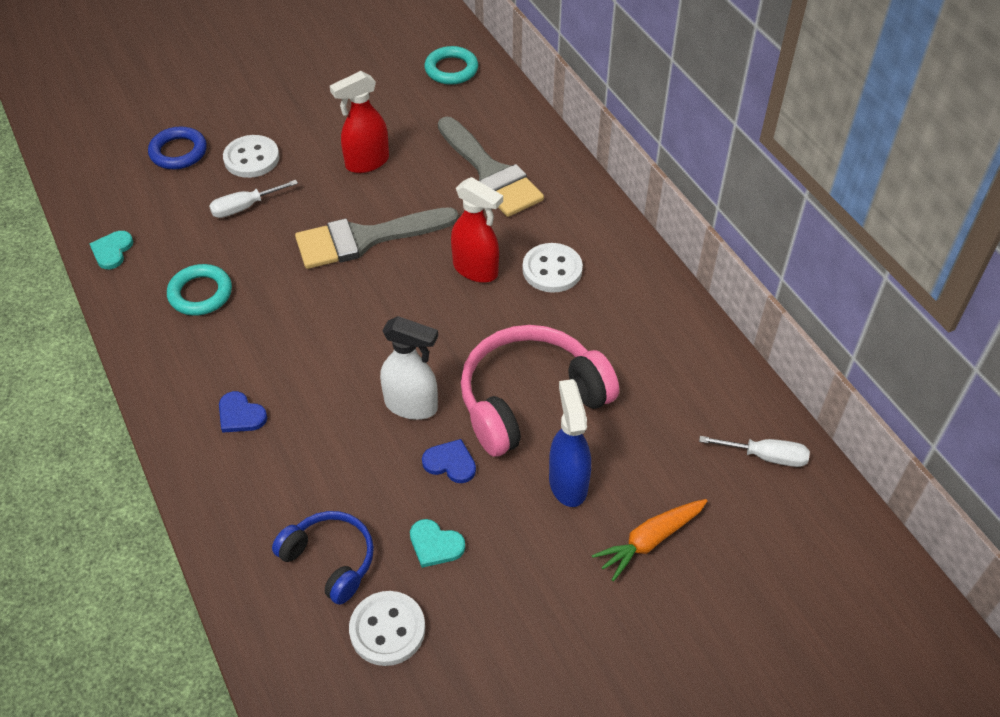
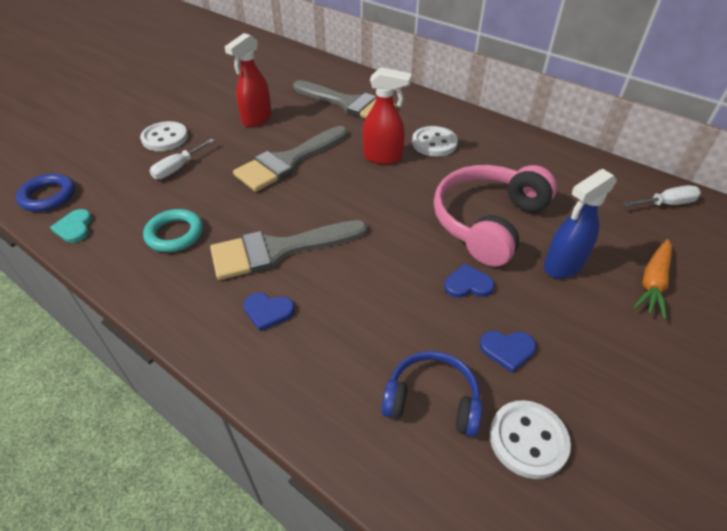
camera: 25 degrees left, 5 degrees down
blue ring [148,127,207,169] -> blue ring moved to [16,173,75,212]
white spray bottle [380,316,438,420] -> none
turquoise heart [410,519,465,568] -> blue heart [480,331,536,373]
turquoise ring [424,46,478,85] -> none
blue spray bottle [549,379,591,507] -> blue spray bottle turned 90 degrees counterclockwise [544,169,617,278]
none -> grey brush [210,220,367,280]

